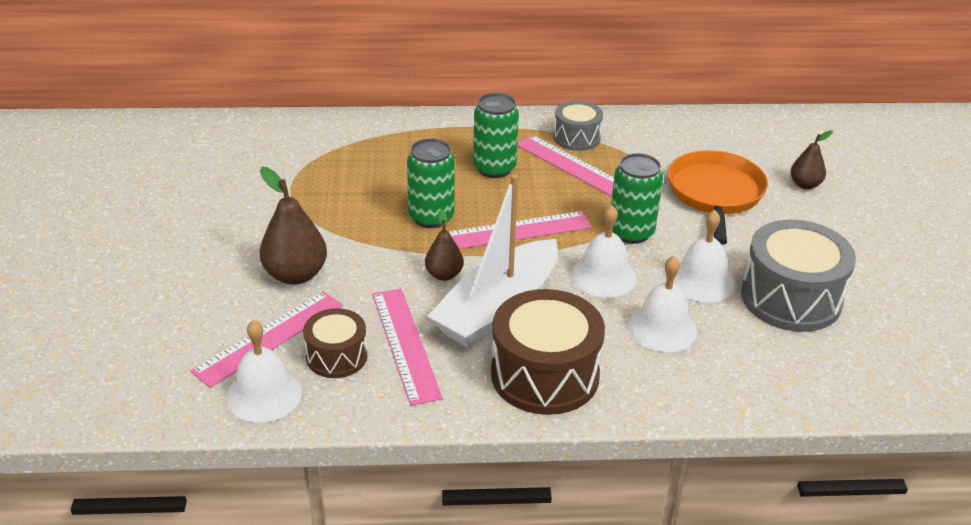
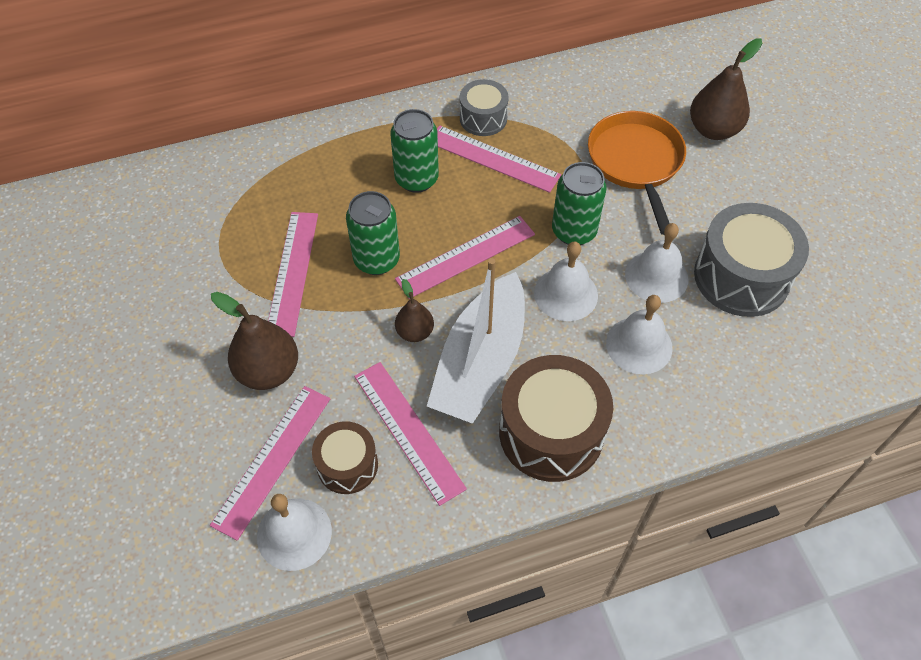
camera: 15 degrees left, 20 degrees up
brown pear [790,130,833,189] -> brown pear [690,38,762,140], size x1.70
none -> pink ruler [268,212,318,337]

